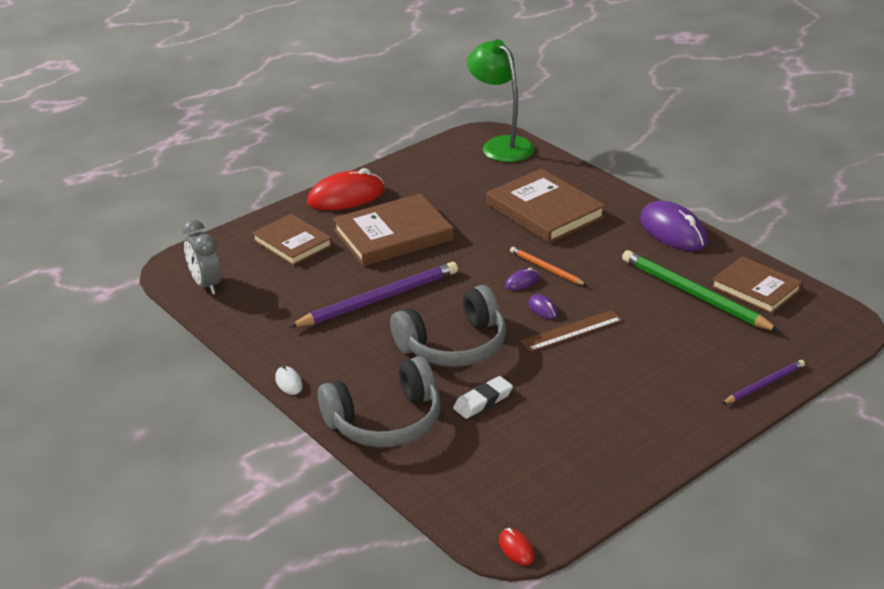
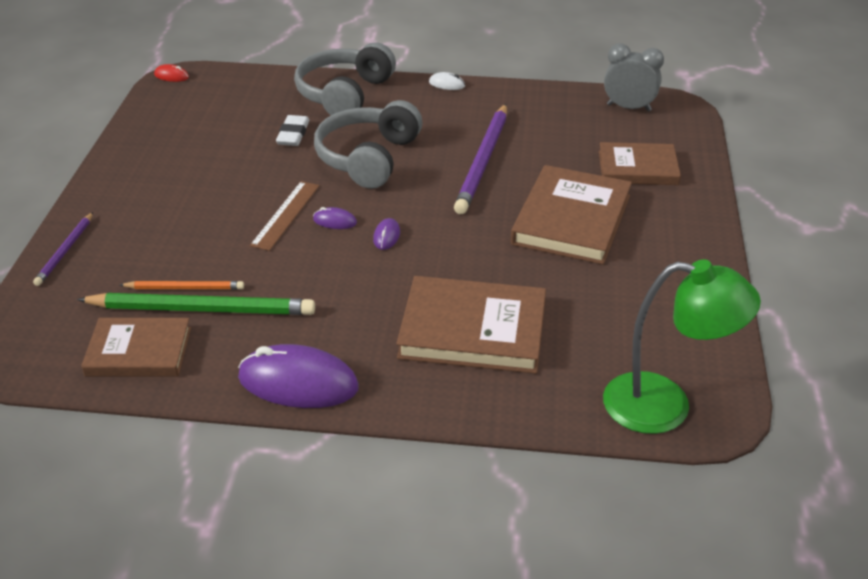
camera: 135 degrees right, 5 degrees up
red mouse [307,168,385,210] -> none
orange pencil [510,247,586,285] -> orange pencil moved to [120,281,244,290]

